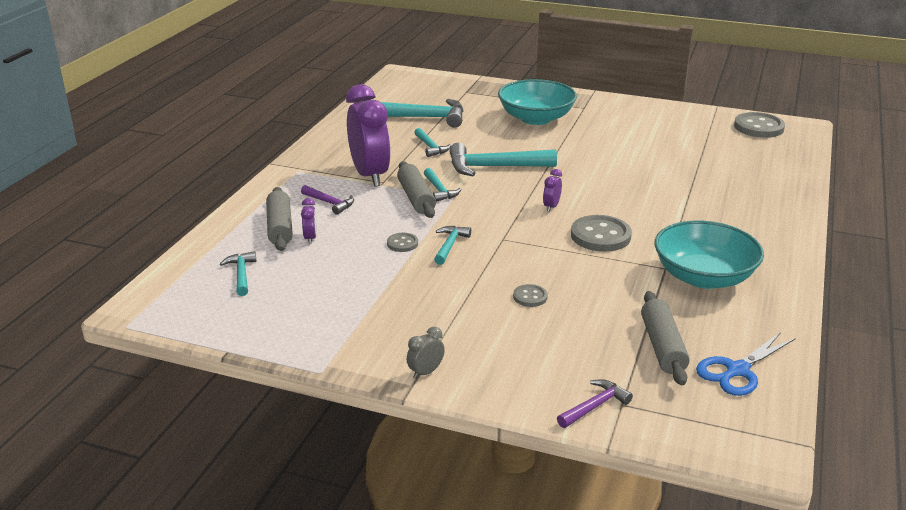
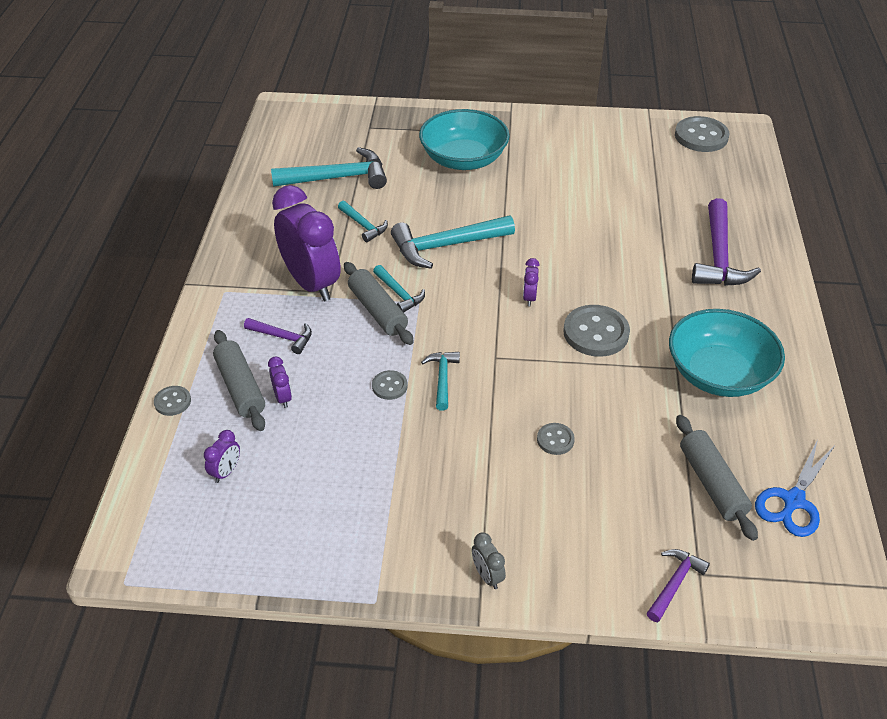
camera: 15 degrees left, 15 degrees up
turquoise hammer [220,251,256,296] -> purple clock [204,430,240,483]
grey clock [407,327,445,379] -> grey clock turned 60 degrees counterclockwise [472,533,506,589]
none -> grey button [154,386,191,416]
none -> purple hammer [692,198,761,286]

